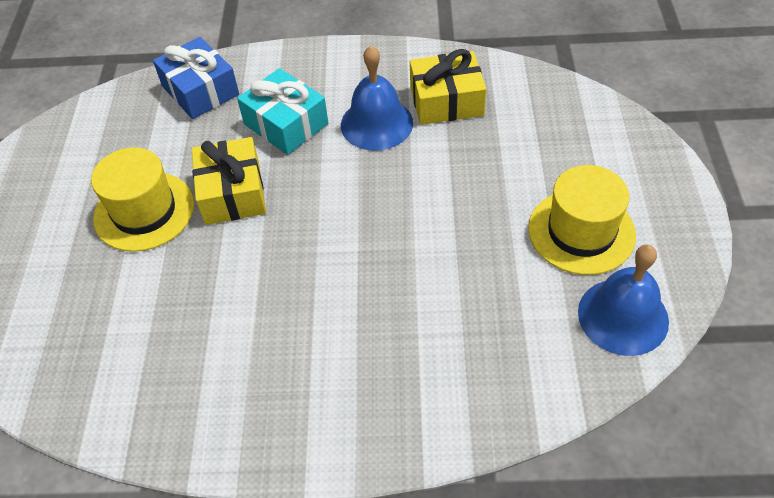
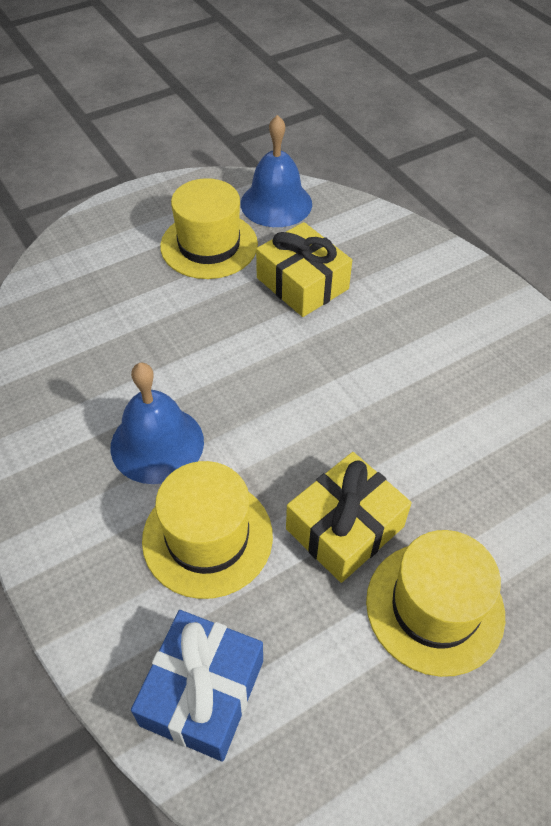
camera: 125 degrees left, 0 degrees up
turquoise gift [237,68,328,155] -> yellow hat [142,461,273,599]
yellow gift [410,49,486,125] -> yellow gift moved to [256,222,352,317]

